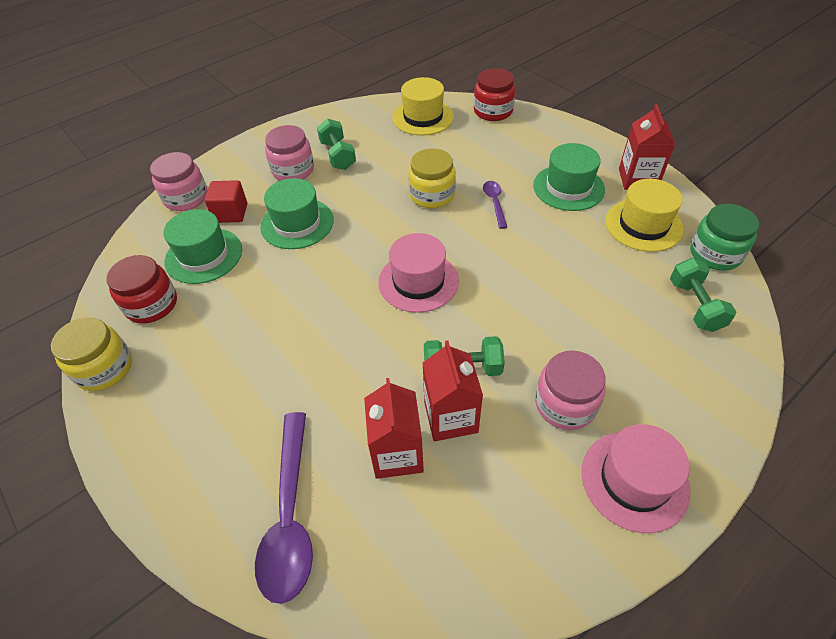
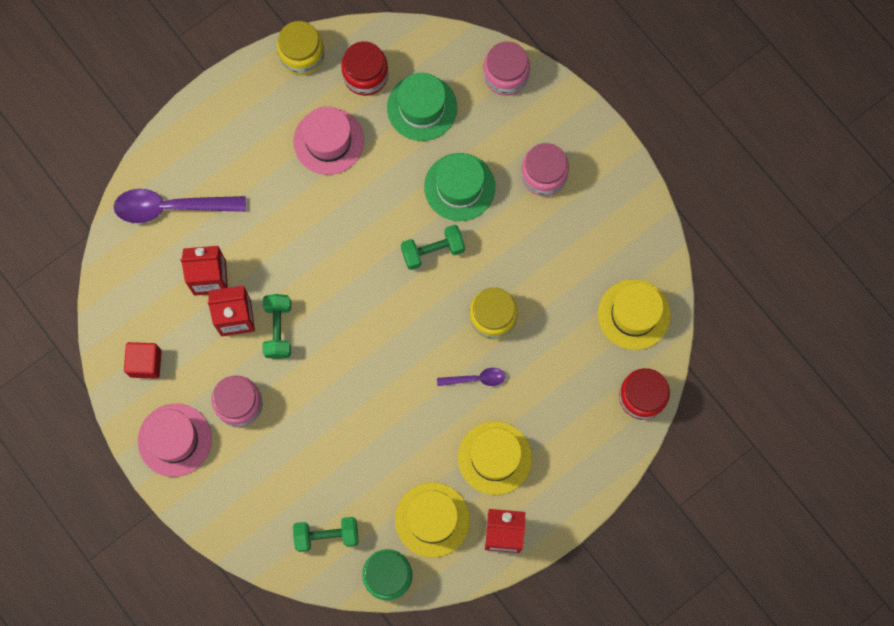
camera: 90 degrees right, 25 degrees up
red cube [205,180,247,223] -> red cube moved to [124,342,162,379]
green dumbbell [317,118,356,170] -> green dumbbell moved to [401,225,465,270]
pink hat [378,233,459,313] -> pink hat moved to [293,106,364,175]
green hat [533,143,605,211] -> yellow hat [458,421,532,495]

